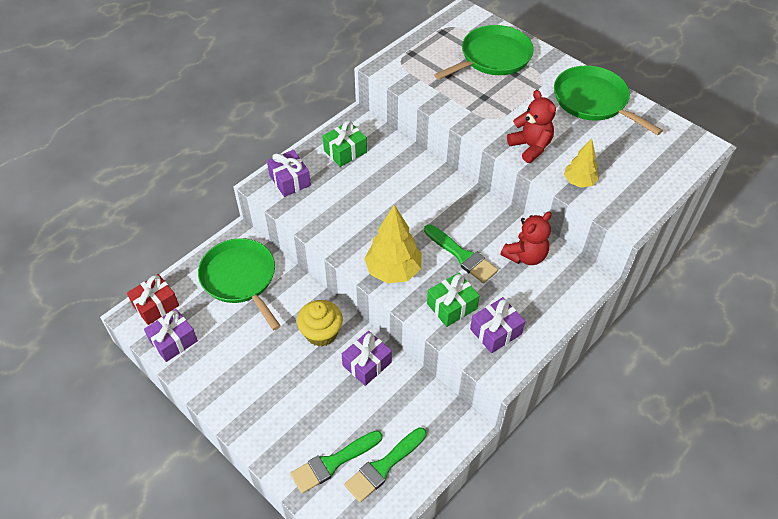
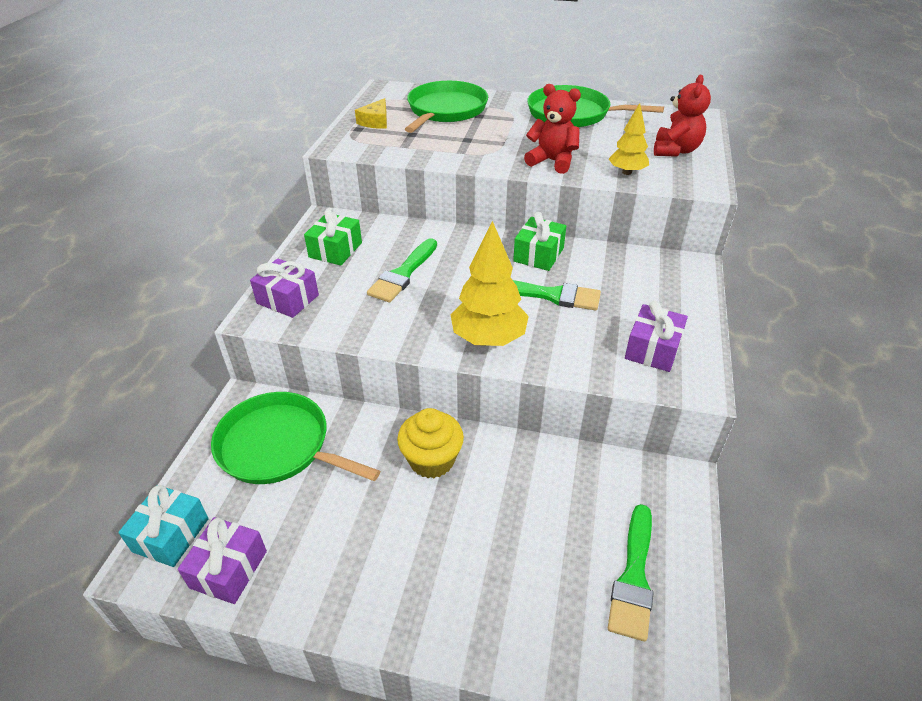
camera: 30 degrees left, 10 degrees down
red gift [127,274,179,325] -> turquoise gift [118,485,209,567]
green brush [290,430,382,494] -> green brush moved to [367,238,437,302]
purple gift [341,331,392,386] -> none
green gift [427,273,480,327] -> green gift moved to [513,212,566,271]
red teddy bear [500,212,552,265] -> red teddy bear moved to [654,75,711,157]
none -> yellow cheese [355,98,387,129]

